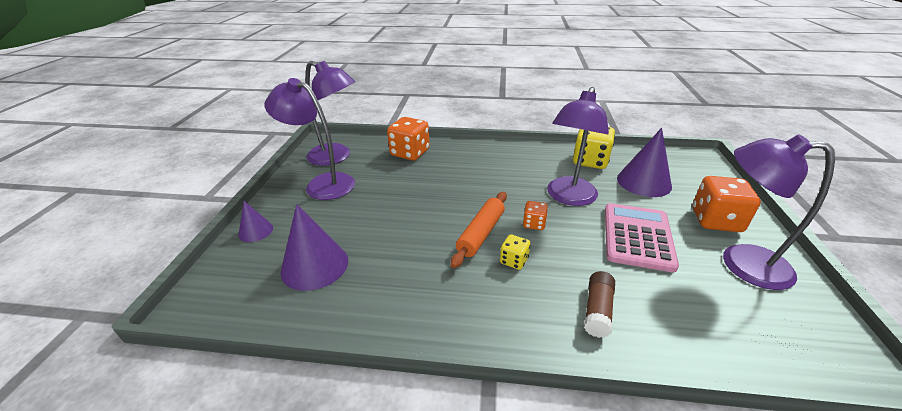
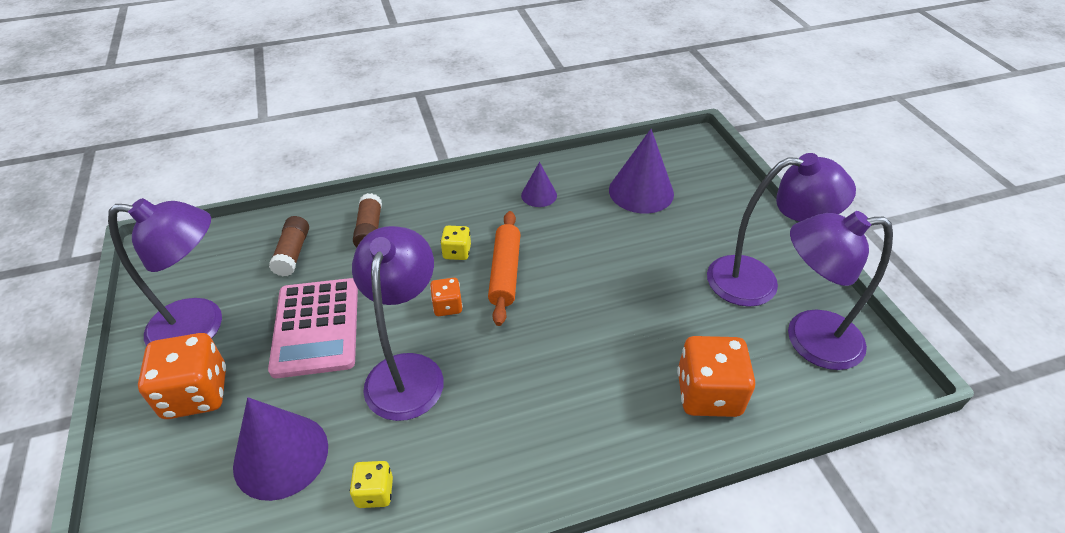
camera: 155 degrees right, 10 degrees up
purple cone [238,201,273,242] -> purple cone moved to [521,162,557,207]
yellow dice [573,127,615,169] -> yellow dice [350,461,393,508], size x0.52
none -> brown glue stick [269,216,309,276]

